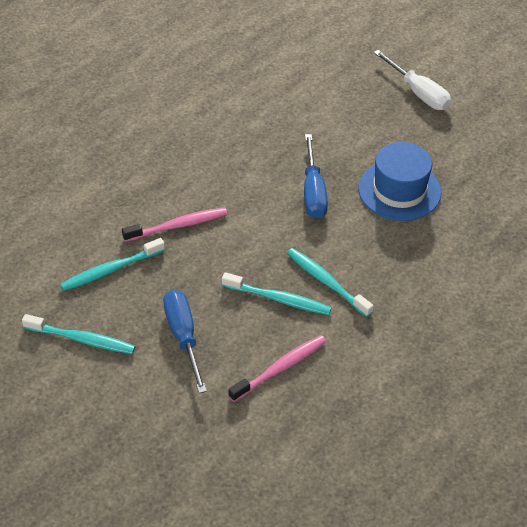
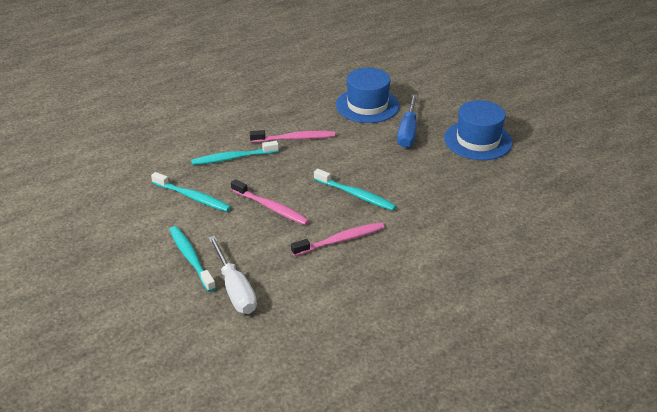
camera: 15 degrees right, 10 degrees down
blue screwdriver [163,290,207,393] -> pink toothbrush [231,179,309,225]
turquoise toothbrush [287,248,374,317] -> turquoise toothbrush moved to [169,226,216,292]
white screwdriver [373,50,451,110] -> white screwdriver moved to [208,236,257,314]
none -> blue hat [336,68,400,123]

